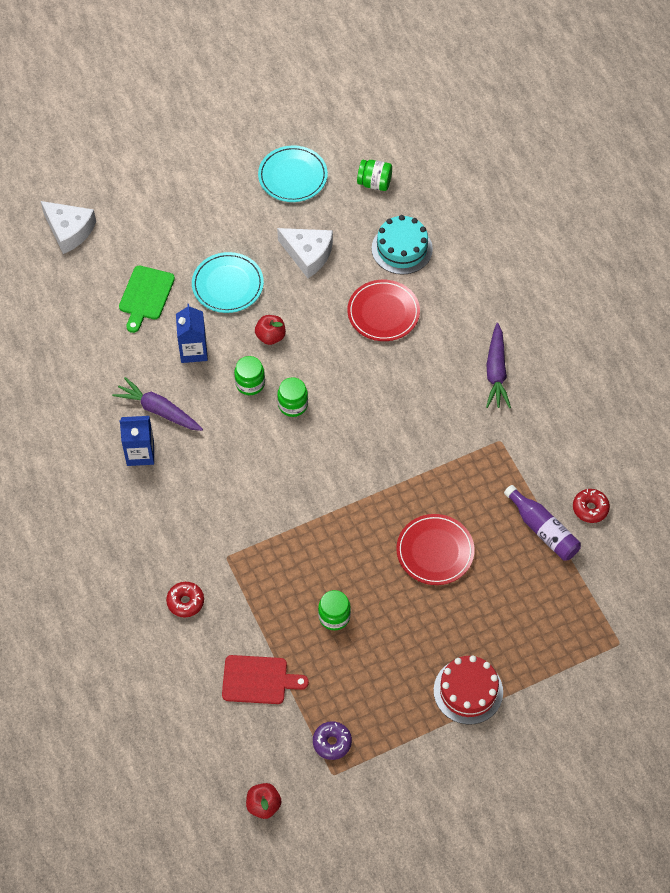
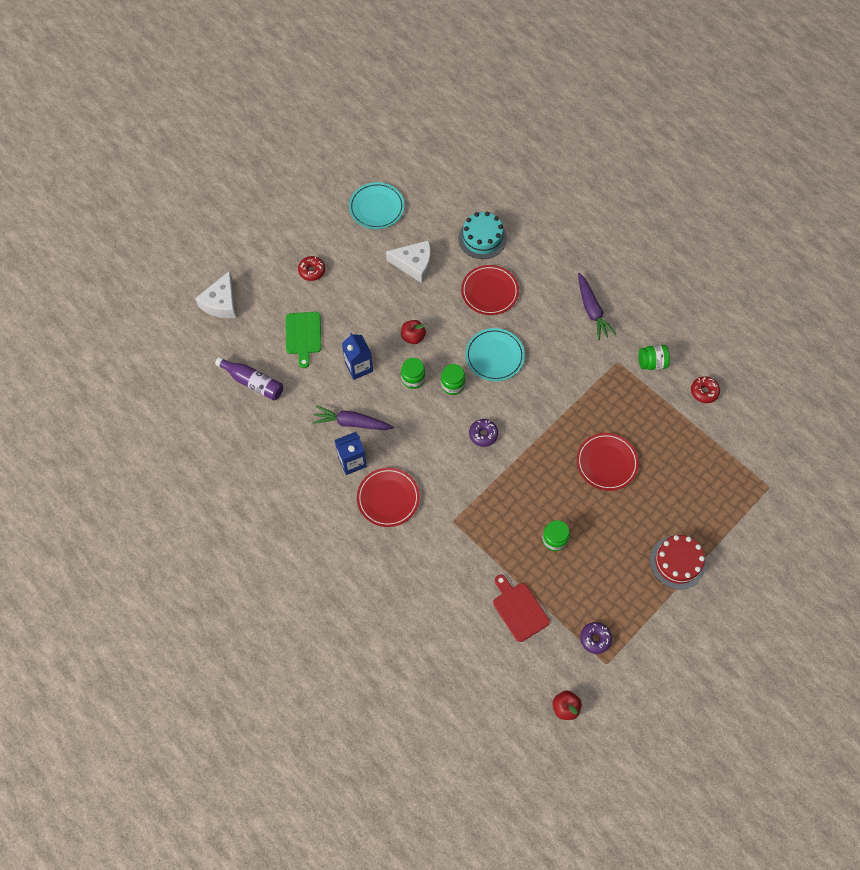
camera: 20 degrees left, 5 degrees up
white cheese [41,201,96,254] -> white cheese turned 90 degrees clockwise [195,271,236,318]
red donut [166,582,204,618] -> red donut moved to [298,256,325,281]
turquoise plate [192,252,264,313] -> turquoise plate moved to [465,328,525,381]
red cutting board [222,655,309,704] -> red cutting board turned 105 degrees counterclockwise [493,575,550,642]
green jar [357,160,392,191] -> green jar moved to [639,345,670,370]
purple bottle [504,485,581,561] -> purple bottle moved to [215,357,283,400]
none -> red plate [357,468,420,527]
none -> purple donut [469,419,498,447]

